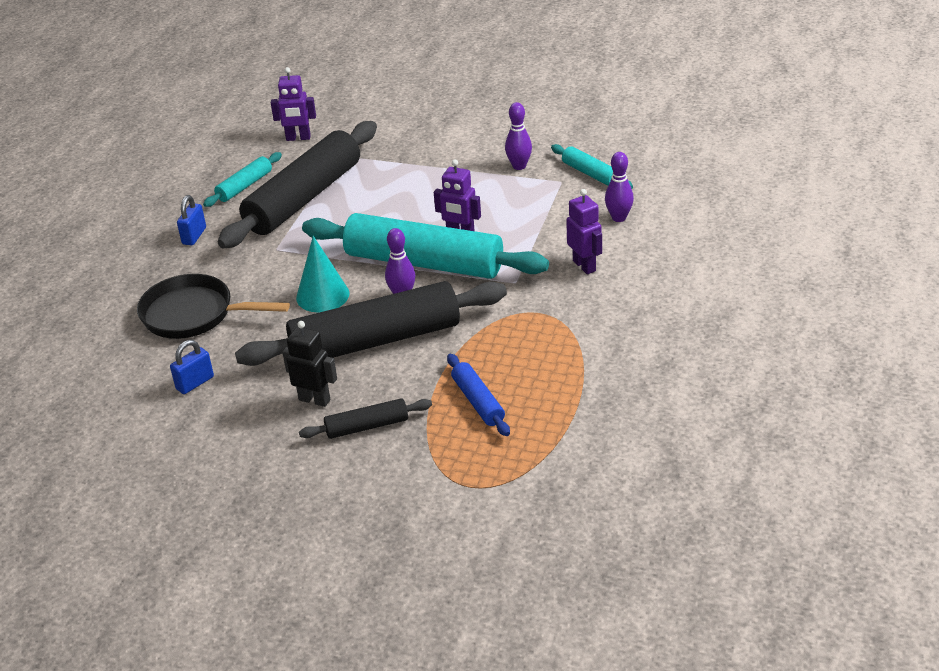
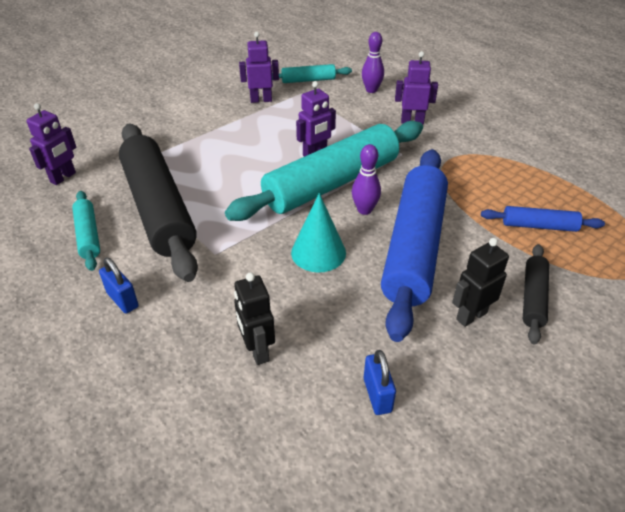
camera: 60 degrees left, 5 degrees up
black pan [137,274,290,339] -> black robot [234,272,275,365]
black rolling pin [235,281,507,366] -> blue rolling pin [381,149,448,342]
purple bowling pin [505,102,532,170] -> purple robot [239,32,279,103]

